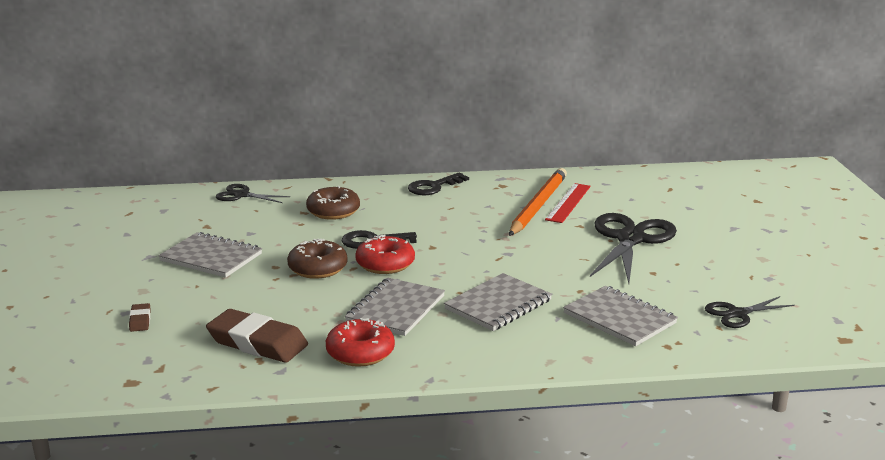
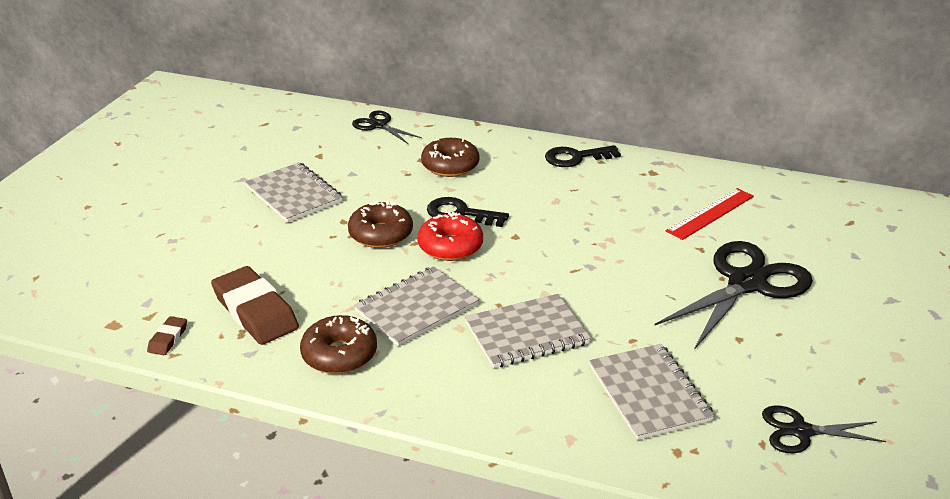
camera: 25 degrees right, 10 degrees up
brown eraser [129,303,151,332] -> brown eraser moved to [147,316,187,355]
red donut [326,318,395,367] -> brown donut [300,315,377,374]
orange pencil [509,168,567,236] -> none

